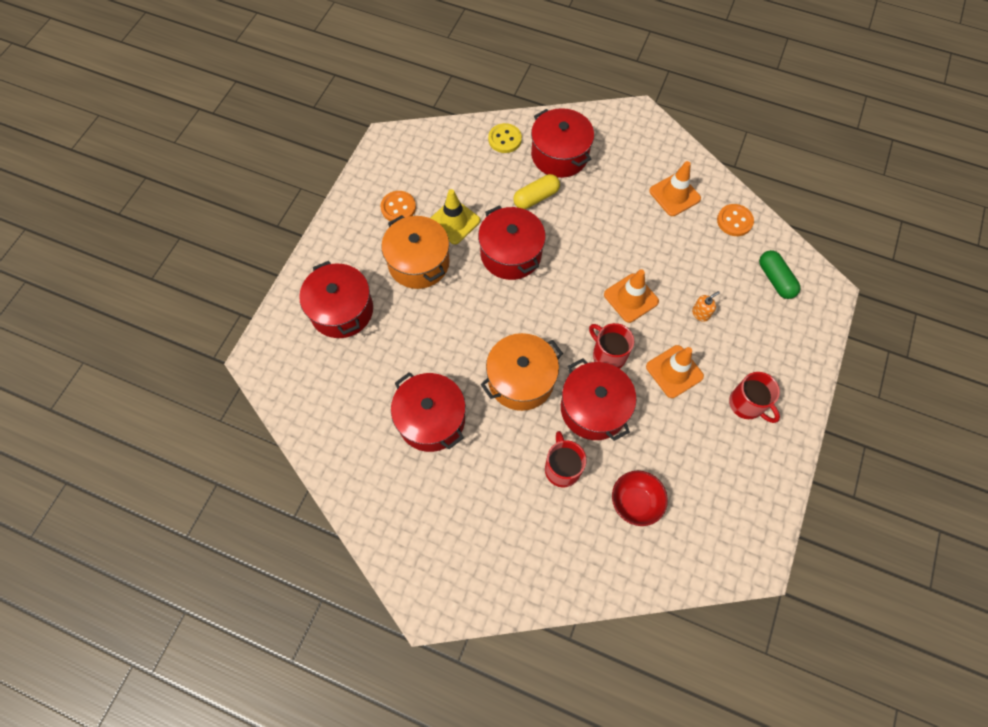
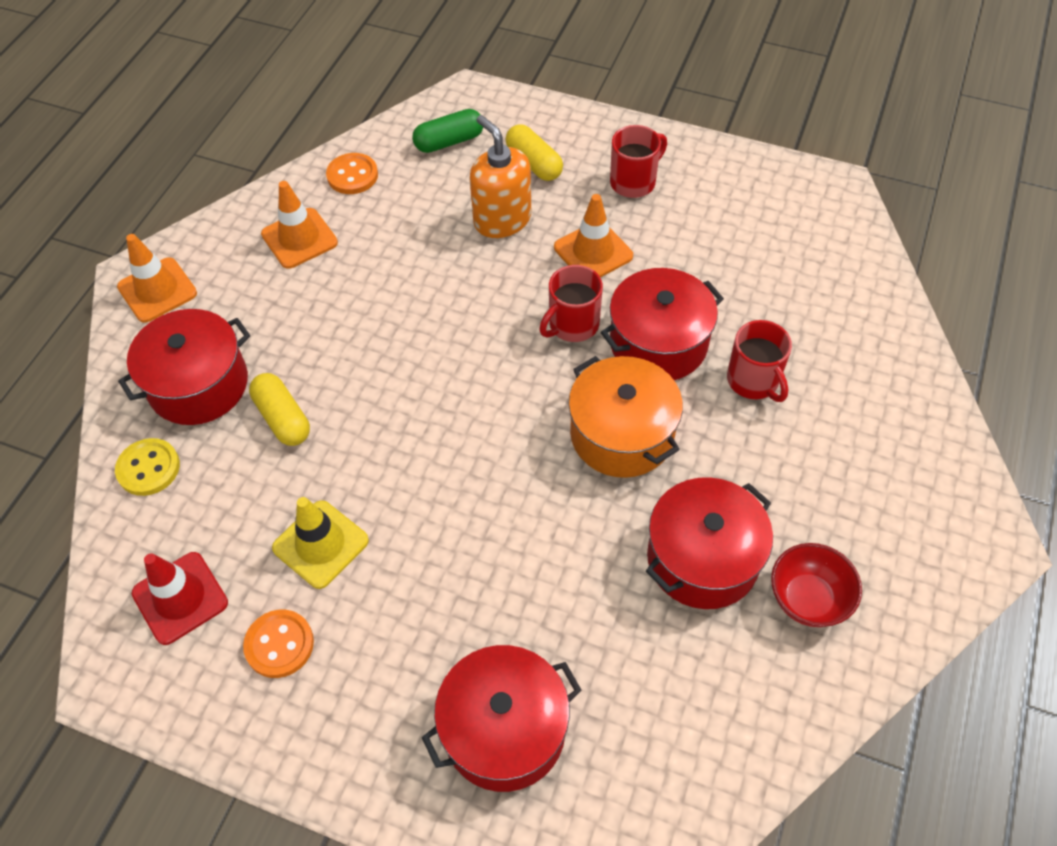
camera: 90 degrees left, 10 degrees down
orange pot [381,215,450,289] -> none
red pot [478,205,546,280] -> none
red mug [545,431,587,488] -> red mug turned 105 degrees counterclockwise [727,320,792,402]
orange traffic cone [604,269,659,323] -> orange traffic cone moved to [117,234,197,323]
red bowl [612,471,668,526] -> red bowl moved to [771,543,862,627]
orange soap dispenser [692,291,720,322] -> orange soap dispenser [470,115,531,238], size x2.17
none -> red traffic cone [132,552,228,645]
none -> yellow capsule [506,124,563,181]

